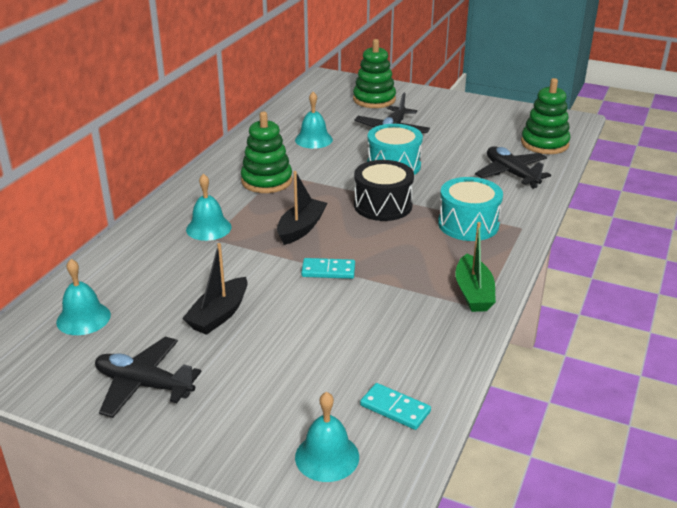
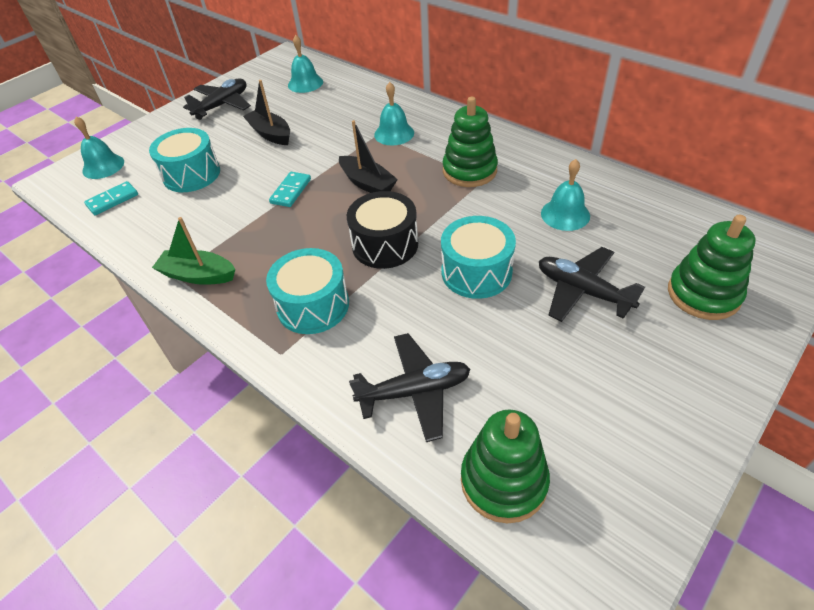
camera: 110 degrees right, 15 degrees up
none -> turquoise drum [149,128,220,192]

